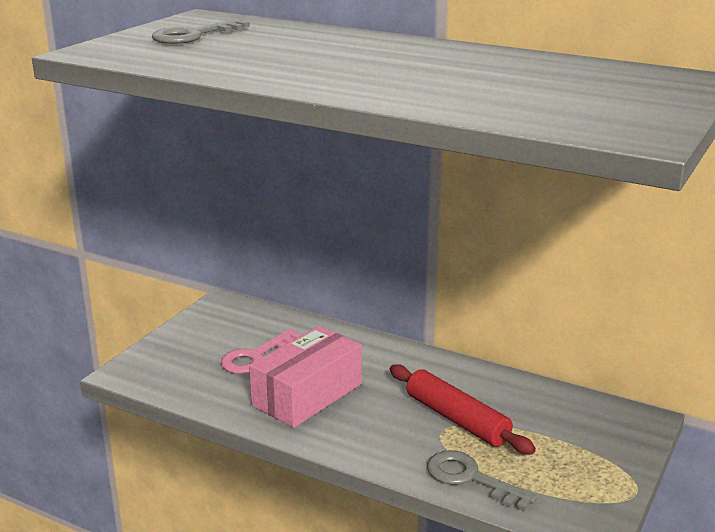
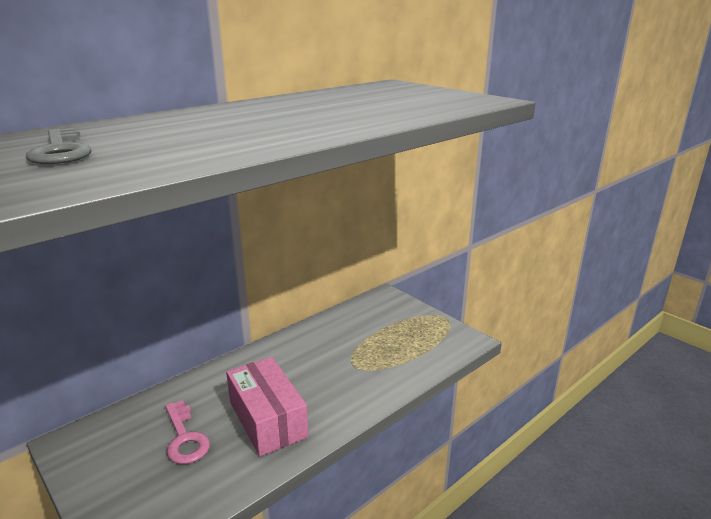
camera: 70 degrees left, 0 degrees up
red rolling pin [390,364,536,455] -> none
grey key [427,450,538,511] -> none

